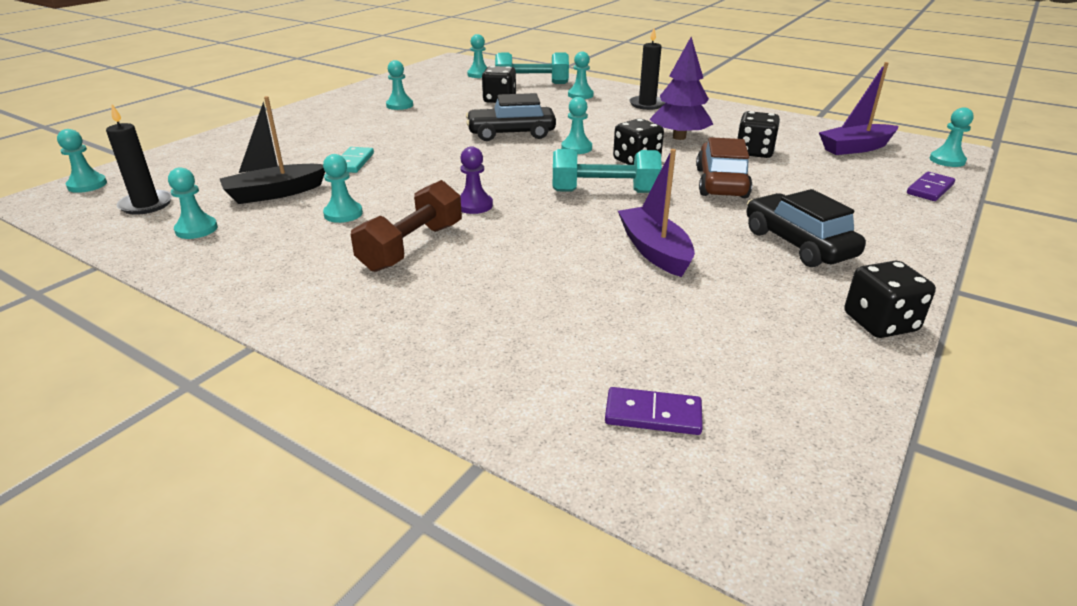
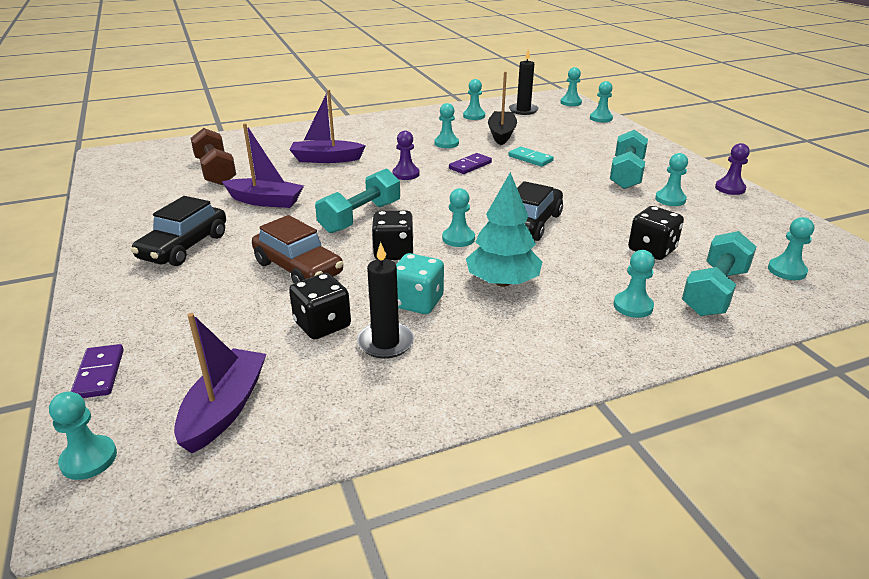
camera: 125 degrees right, 0 degrees up
brown dumbbell [351,180,462,272] -> brown dumbbell moved to [191,128,236,185]
purple domino [605,387,703,435] -> purple domino moved to [449,153,492,174]
black candle [629,28,666,110] -> black candle moved to [357,242,414,359]
purple tree [649,37,713,140] -> turquoise dice [396,253,444,314]
black car [747,189,866,267] -> black car turned 105 degrees clockwise [131,196,226,266]
black dice [845,261,936,338] -> none
none -> purple boat [290,90,366,163]
none -> turquoise tree [466,172,542,287]
none -> turquoise pawn [590,81,613,122]
none -> turquoise dumbbell [610,129,648,189]
none -> purple pawn [715,143,750,195]

